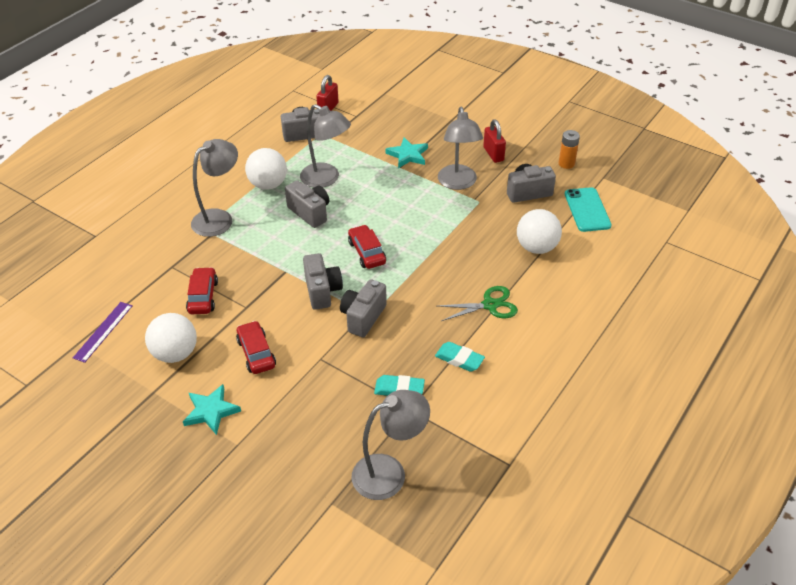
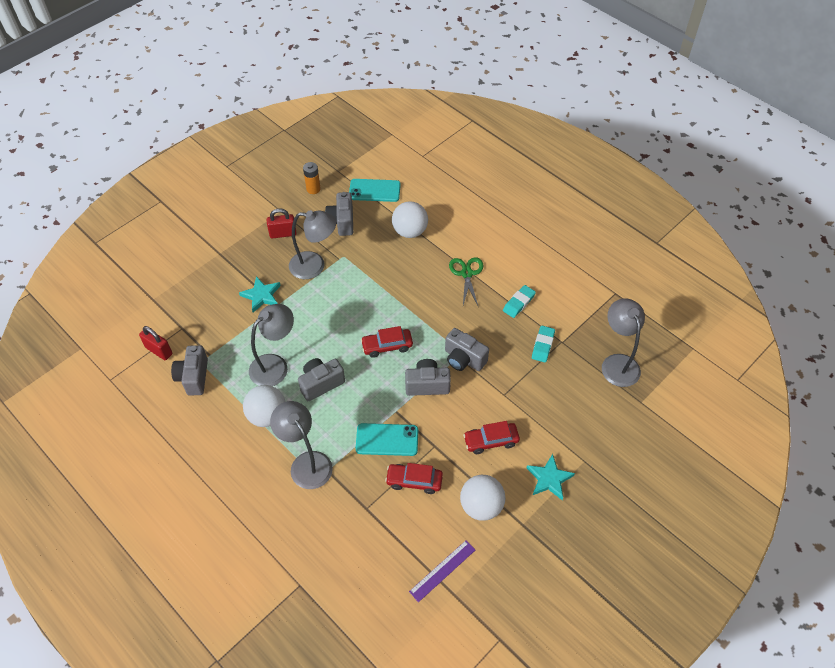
camera: 80 degrees left, 10 degrees up
purple ruler [73,302,132,363] -> purple ruler turned 75 degrees counterclockwise [409,540,475,602]
none -> turquoise phone [356,423,418,456]

